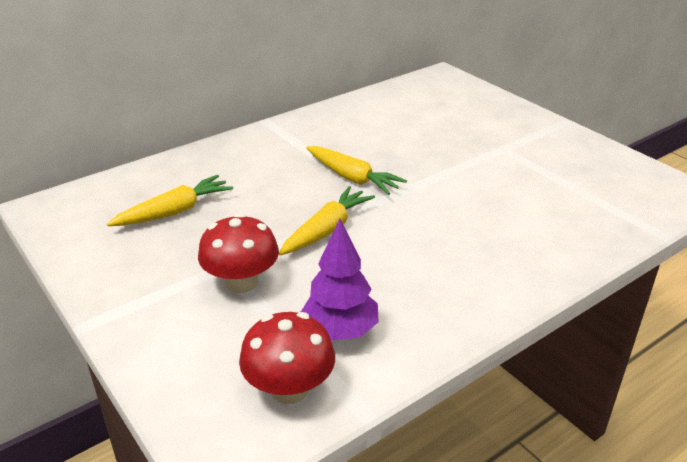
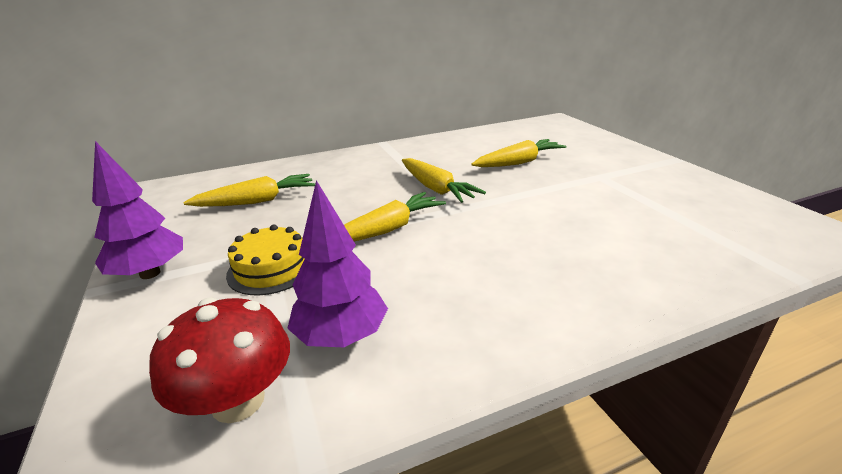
camera: 15 degrees right, 5 degrees down
red mushroom [198,213,279,293] -> yellow cake [226,224,304,296]
none -> purple tree [92,141,183,279]
none -> yellow carrot [471,139,566,167]

